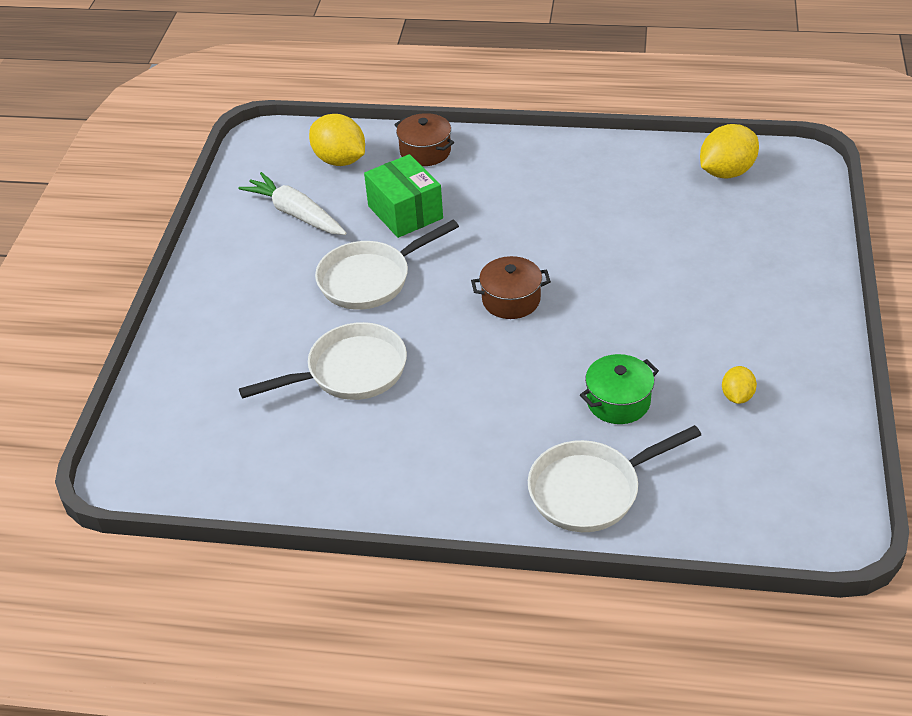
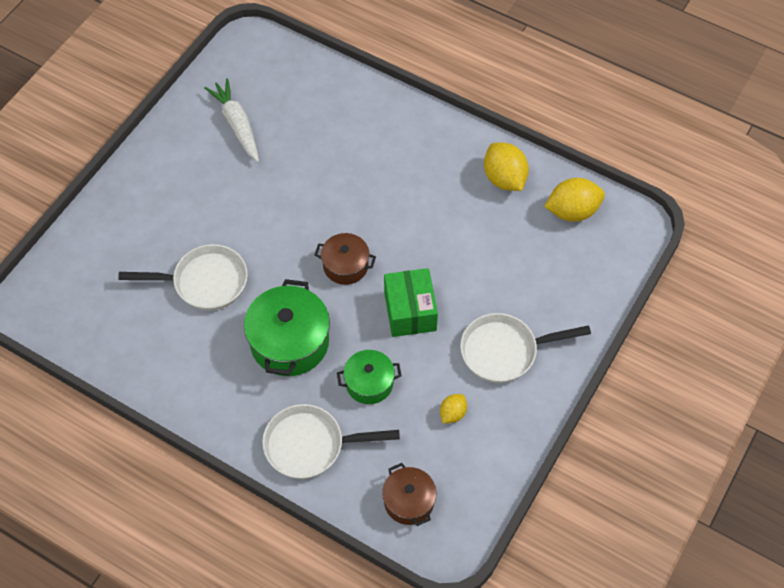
camera: 20 degrees right, 15 degrees up
yellow lemon [309,114,365,166] -> yellow lemon moved to [484,142,529,191]
white pan [315,220,459,310] -> white pan moved to [460,313,591,383]
green box [364,154,443,238] -> green box moved to [384,268,438,337]
brown pot [394,113,454,166] -> brown pot moved to [382,463,436,526]
none -> green pot [244,279,330,376]

